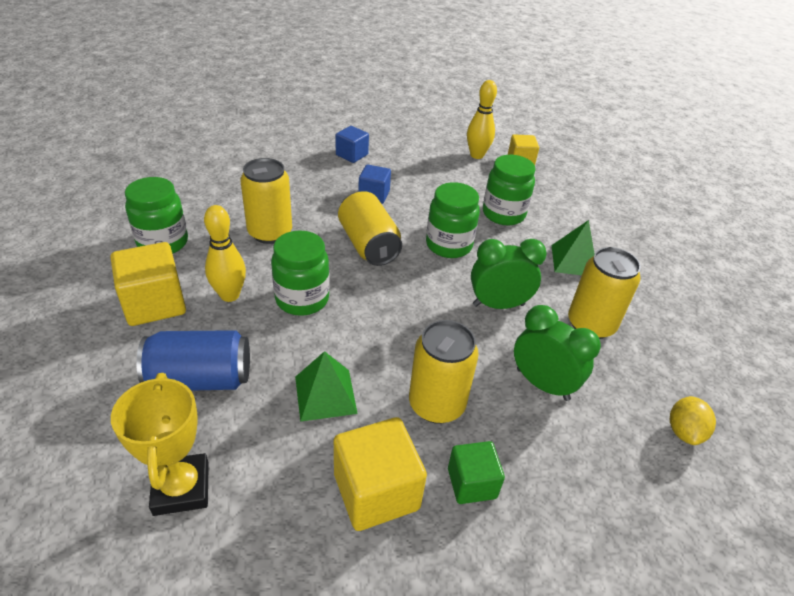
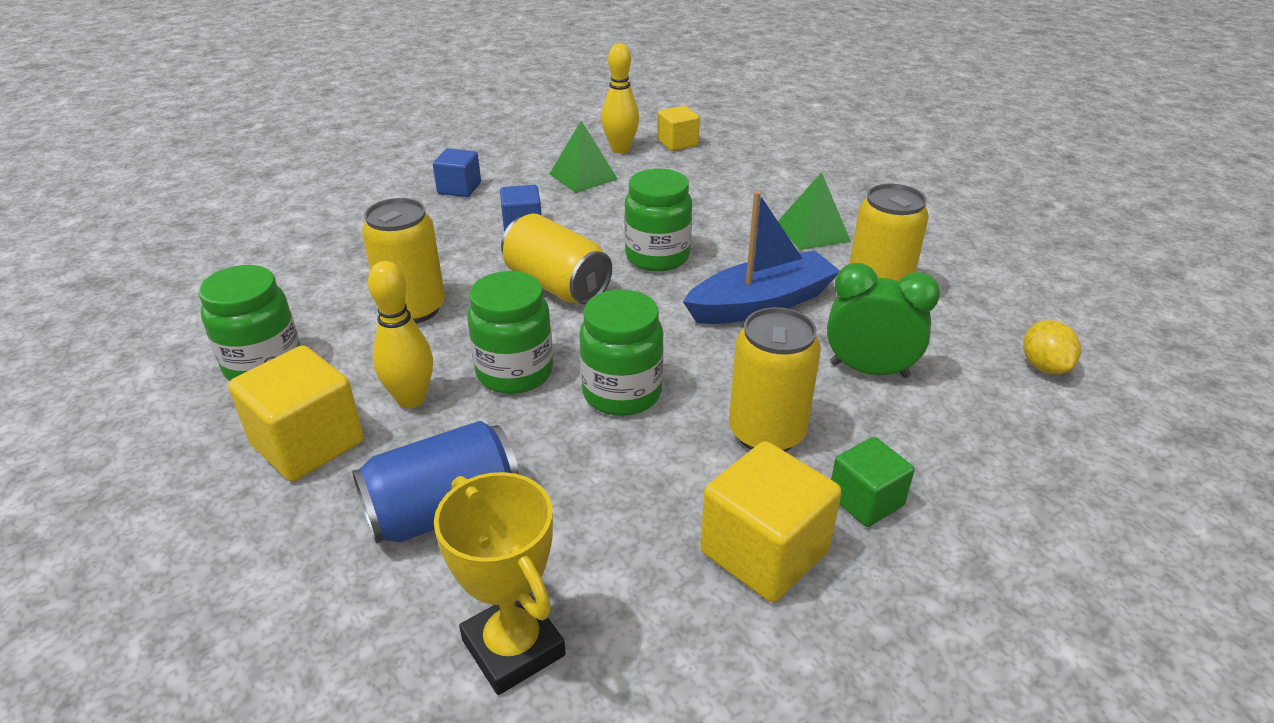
camera: 20 degrees left, 5 degrees down
green pyramid [295,351,358,422] -> green pyramid moved to [550,121,618,193]
green clock [471,239,547,309] -> blue boat [683,191,840,324]
green jar [483,155,535,225] -> green jar moved to [579,289,664,416]

